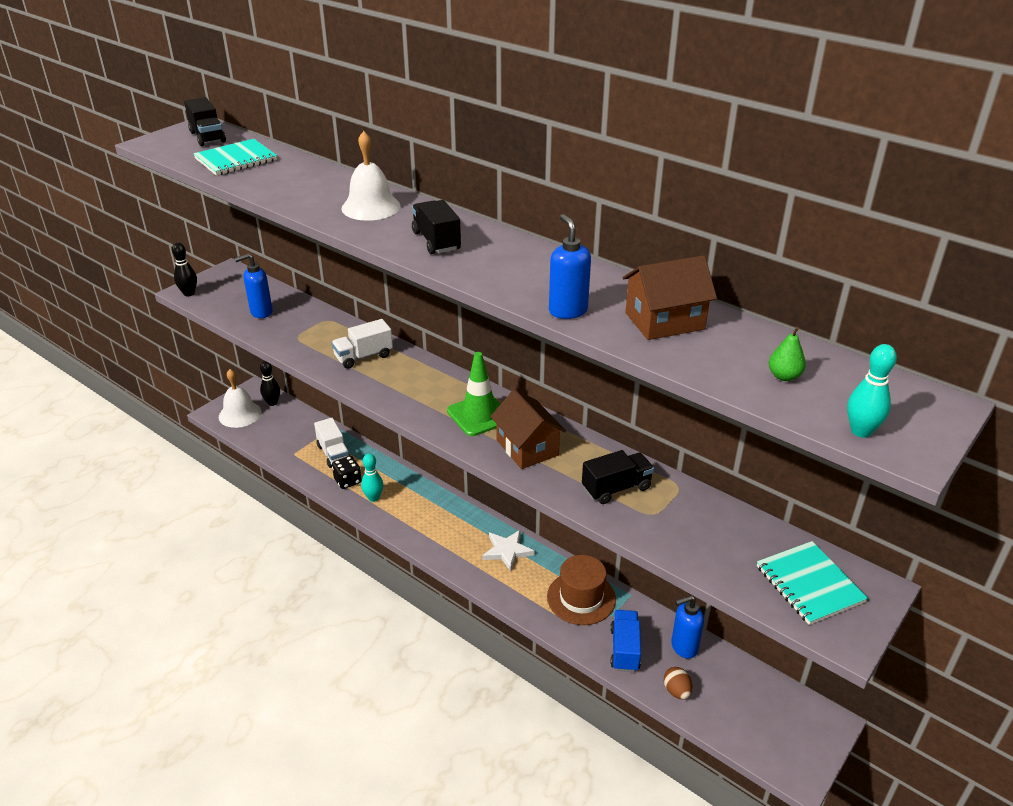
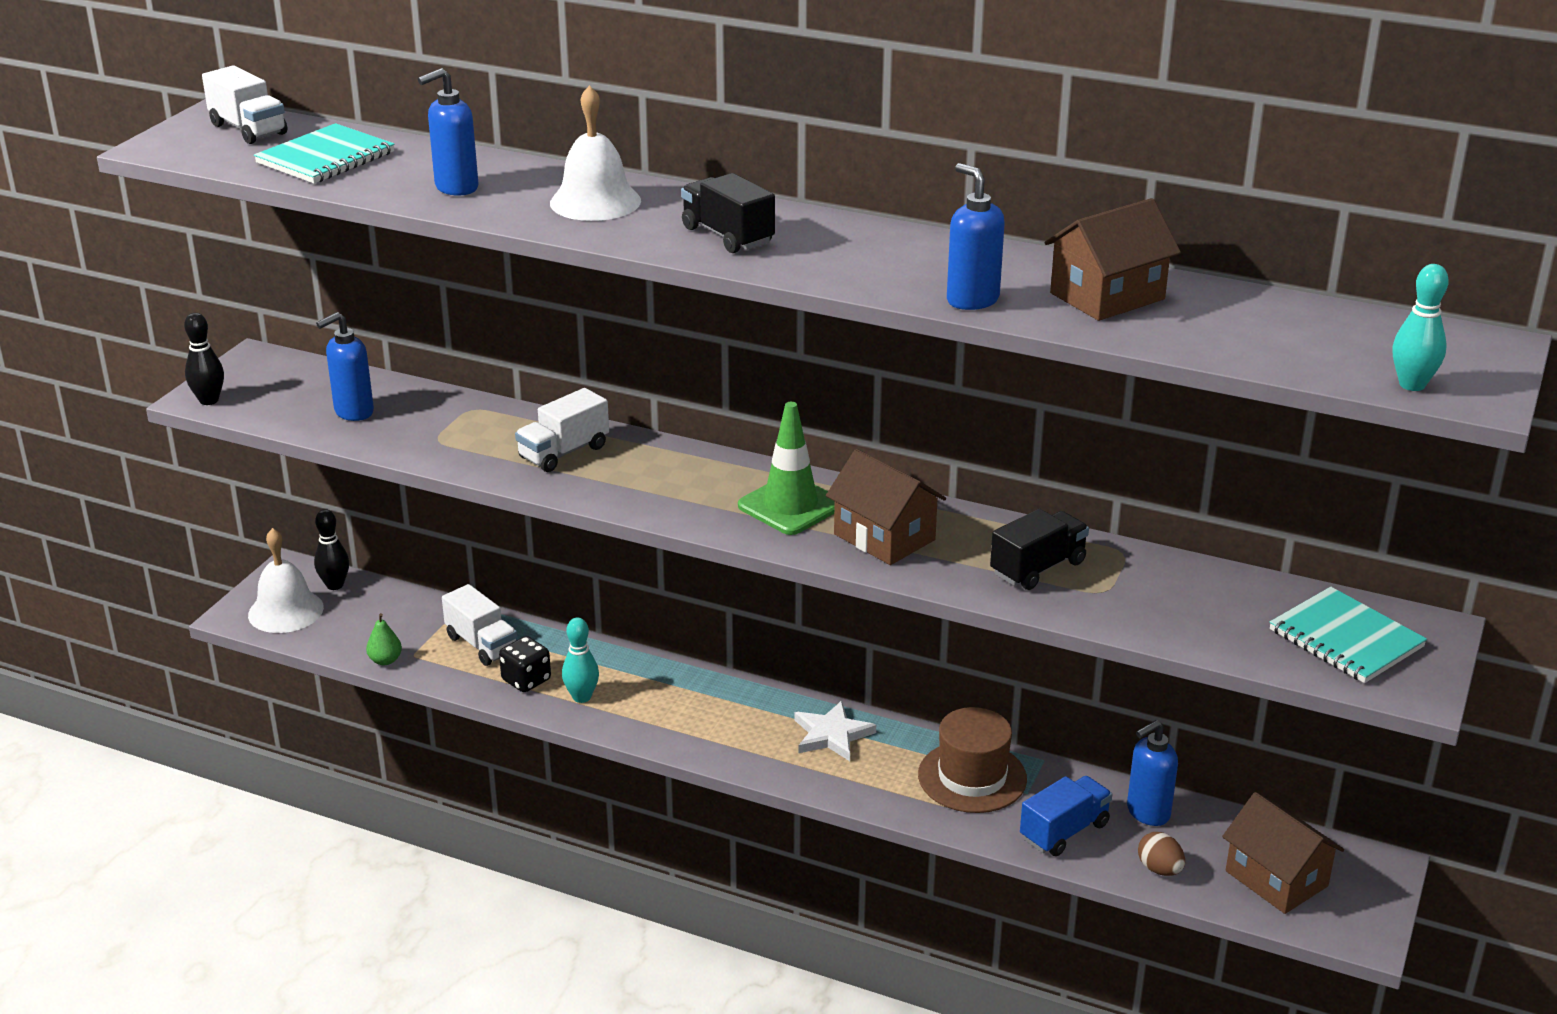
camera: 15 degrees left, 5 degrees down
black truck [184,97,226,146] -> white truck [202,65,287,144]
blue truck [610,610,641,672] -> blue truck turned 60 degrees clockwise [1020,776,1112,856]
green pear [769,327,806,381] -> green pear moved to [366,613,402,665]
none -> blue soap dispenser [418,68,479,196]
none -> brown house [1222,792,1344,914]

